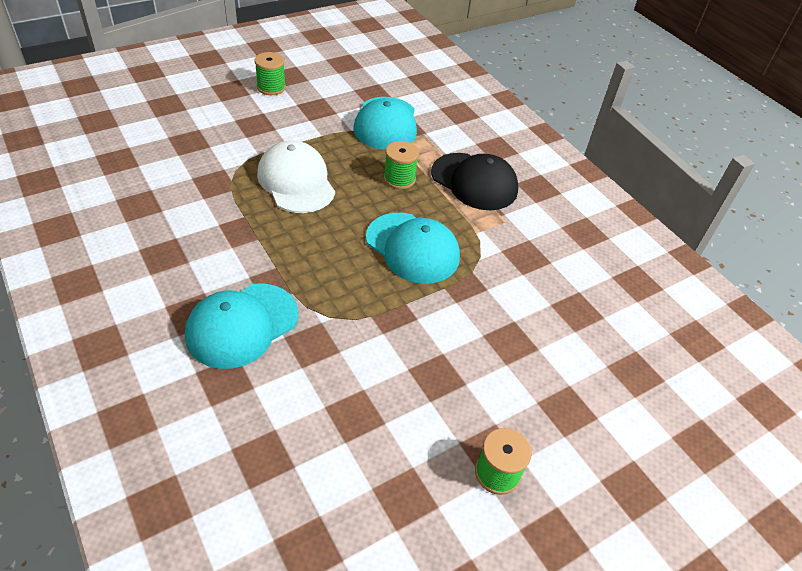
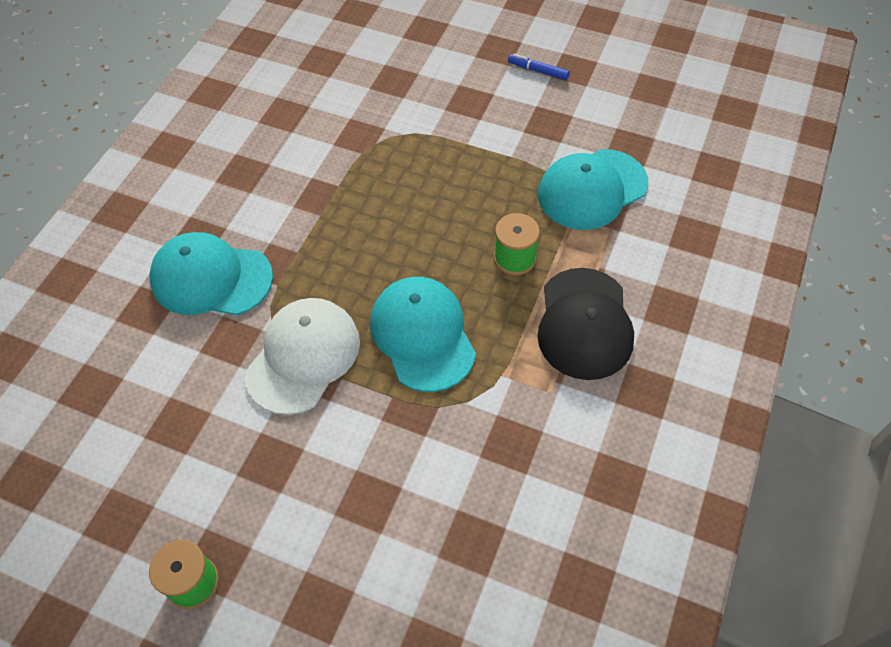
camera: 60 degrees right, 10 degrees up
green spool [254,52,286,95] -> blue marker [508,54,570,80]
white cap [257,141,335,213] -> white cap moved to [245,298,360,415]
turquoise cap [366,213,460,284] -> turquoise cap turned 150 degrees clockwise [370,277,476,392]

